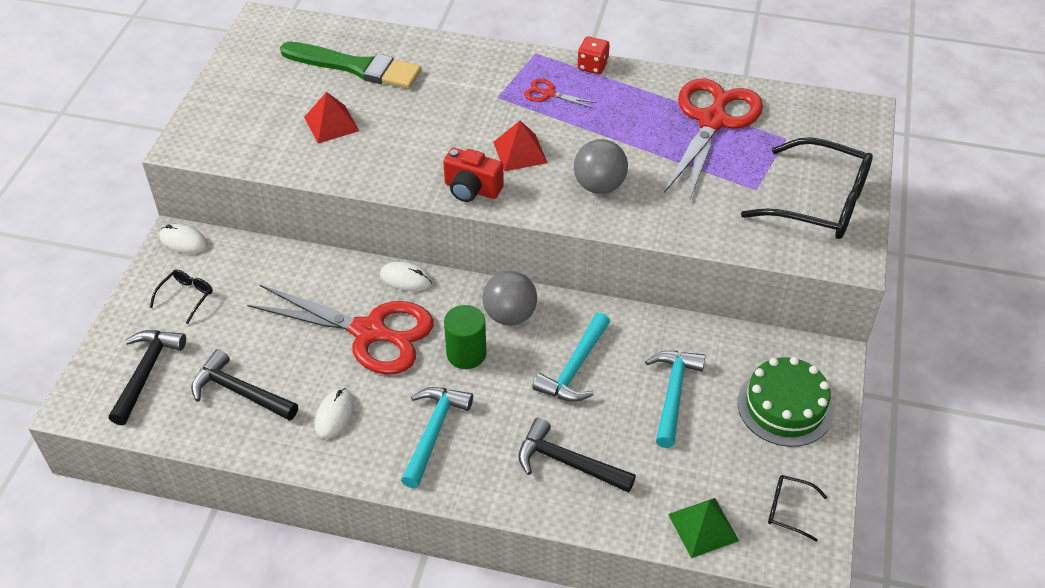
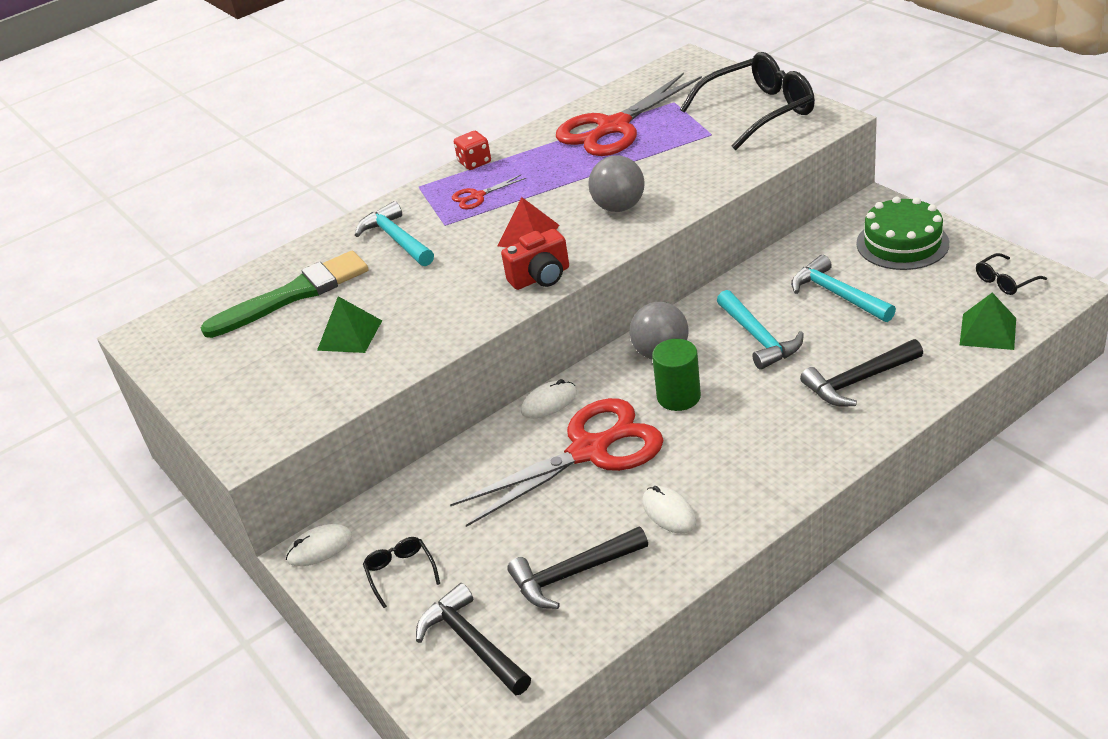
camera: 45 degrees left, 10 degrees down
red pyramid [304,92,359,143] -> green pyramid [317,296,382,353]
turquoise hammer [401,387,473,488] -> turquoise hammer moved to [355,201,434,266]
red scissors [664,78,763,201] -> red scissors turned 105 degrees counterclockwise [556,72,702,156]

